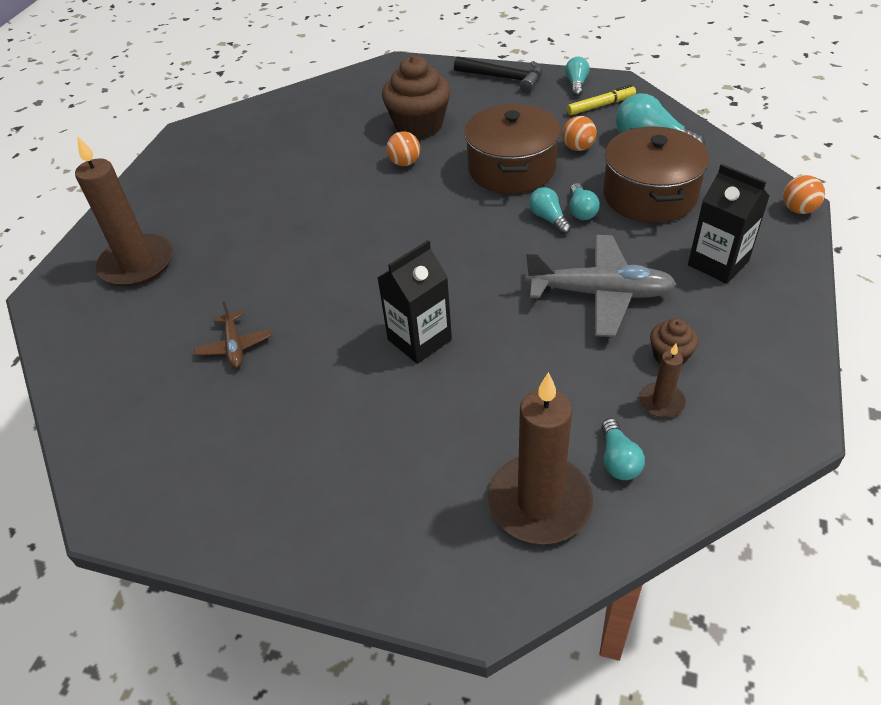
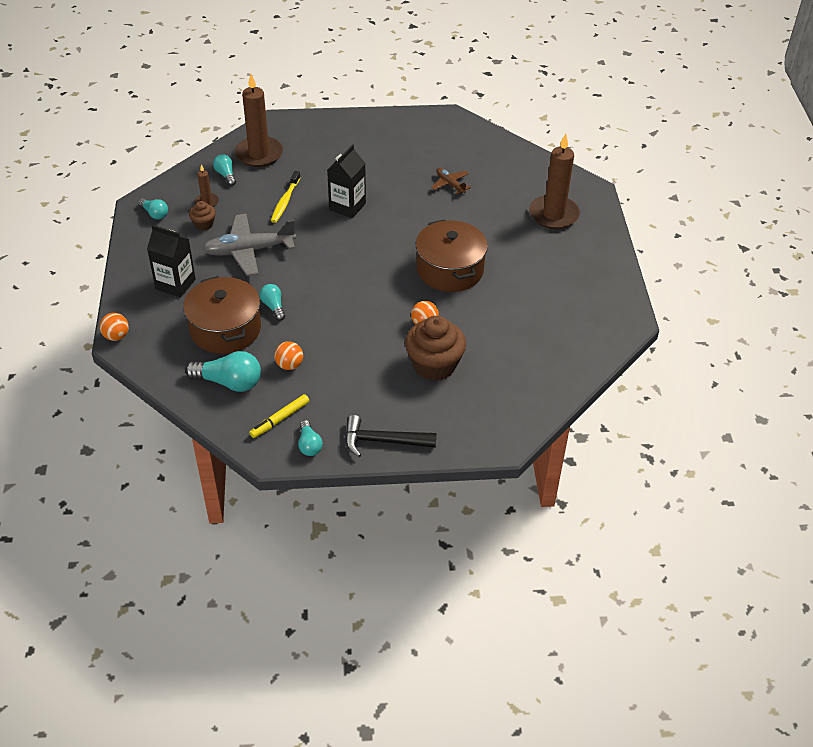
camera: 155 degrees right, 0 degrees up
brown pot [464,104,561,194] -> brown pot moved to [416,219,488,292]
turquoise light bulb [529,187,571,234] -> turquoise light bulb moved to [138,198,168,220]
none -> yellow toothbrush [271,171,301,223]

